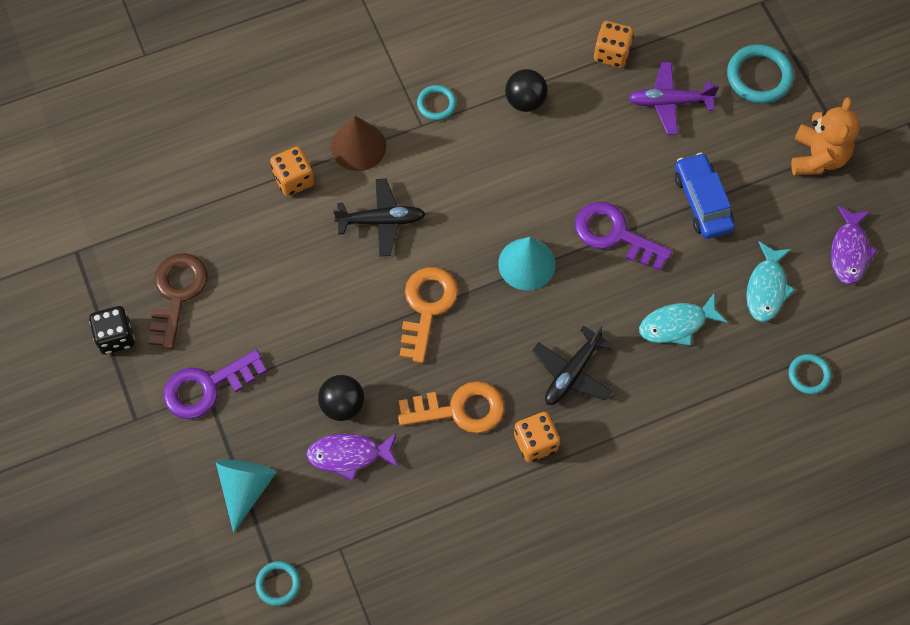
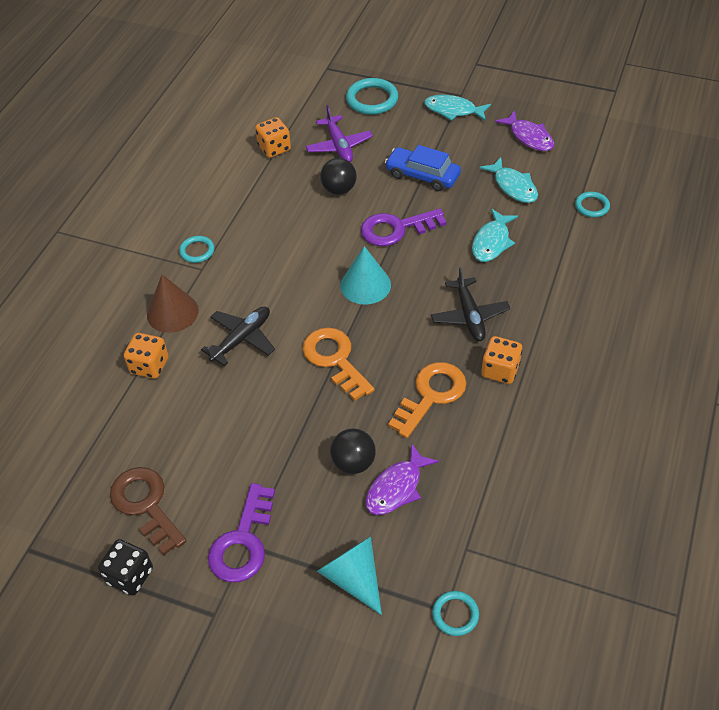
camera: 45 degrees left, 15 degrees down
black ball [505,69,548,112] -> black ball moved to [320,158,356,195]
purple plane [629,62,719,135] -> purple plane turned 60 degrees counterclockwise [306,105,373,162]
orange teddy bear [791,97,860,175] -> turquoise fish [424,95,491,121]

